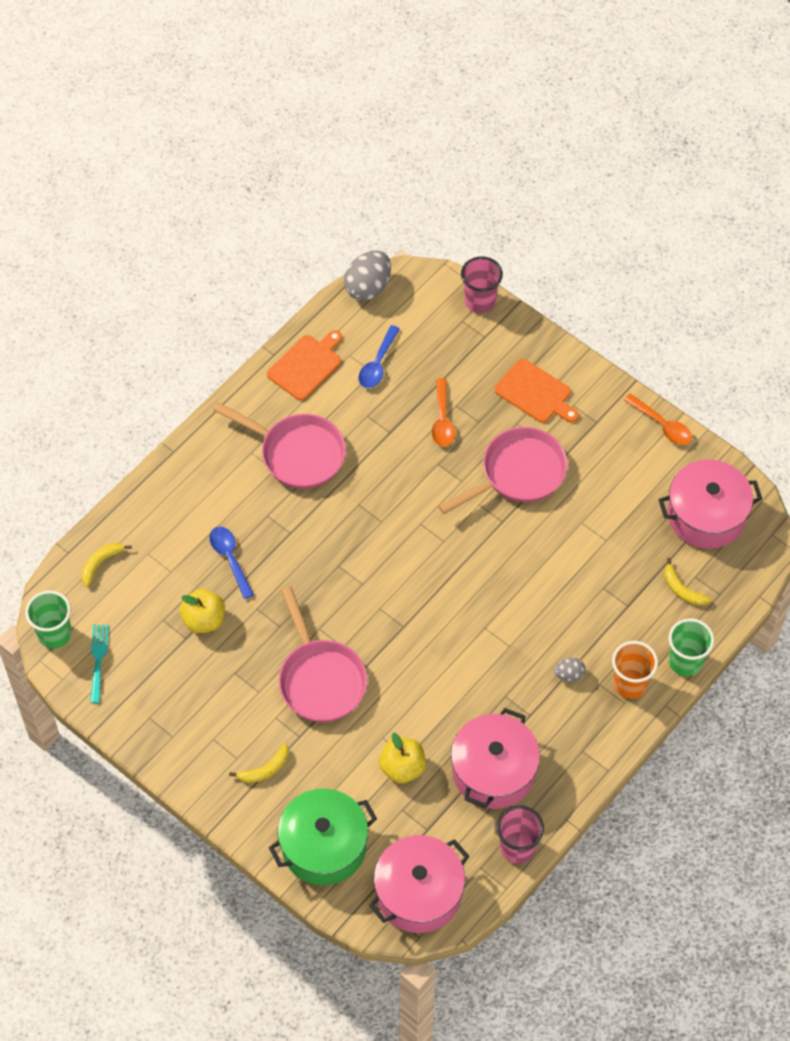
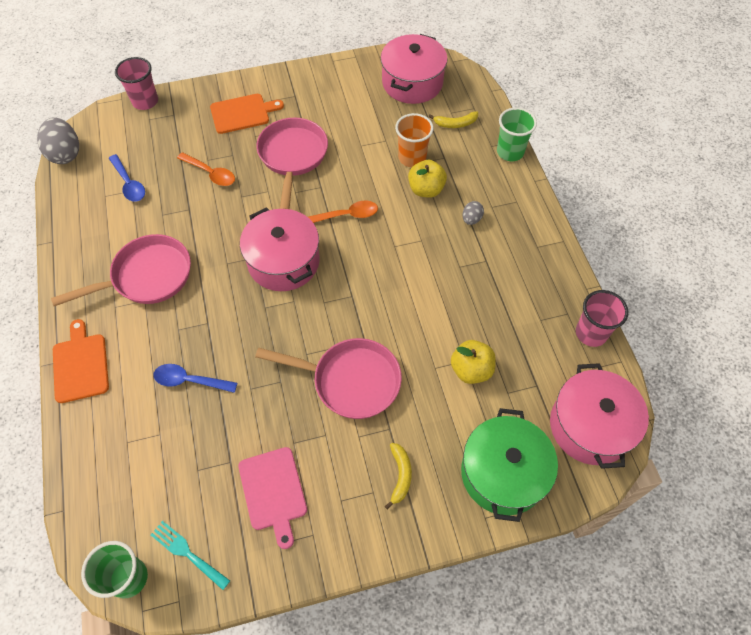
camera: 55 degrees left, 0 degrees up
yellow banana [81,543,132,587] -> none
yellow apple [180,589,225,633] -> yellow apple moved to [408,160,447,198]
orange cutting board [267,330,342,401] -> orange cutting board moved to [53,319,109,403]
pink pot [451,708,540,809] -> pink pot moved to [240,207,320,291]
orange cup [612,641,658,699] -> orange cup moved to [395,113,434,167]
orange spoon [624,394,692,445] -> orange spoon moved to [308,200,378,223]
none -> pink cutting board [238,447,307,549]

